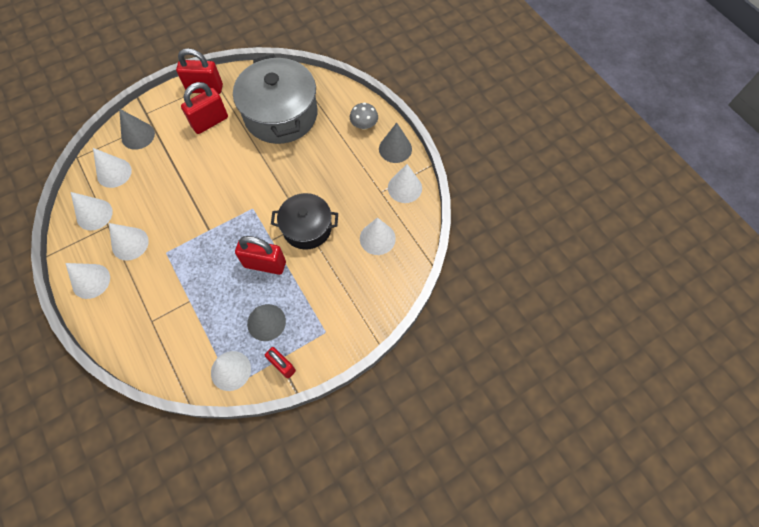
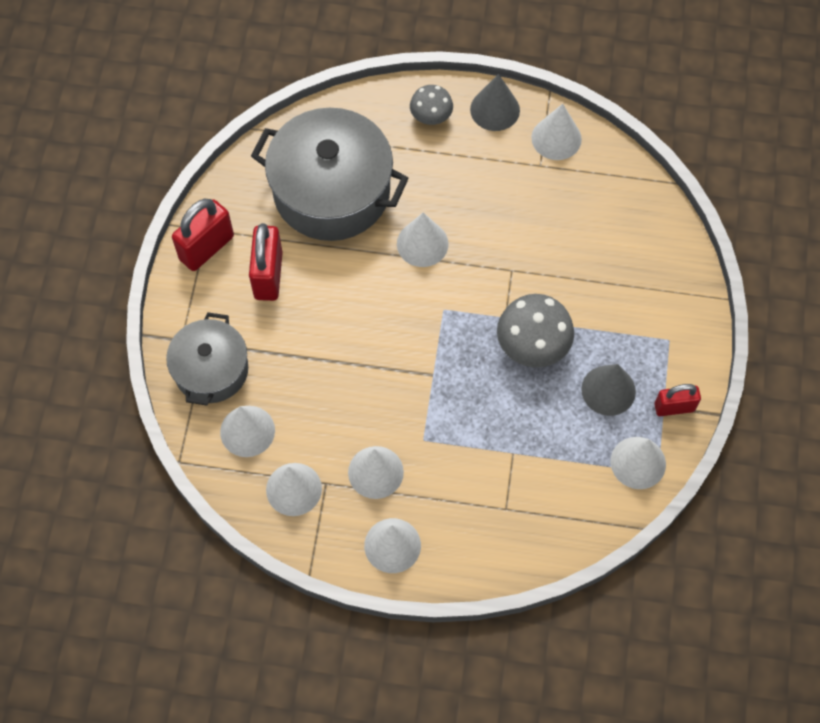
camera: 50 degrees left, 0 degrees up
grey cone [119,109,155,150] -> grey pot [166,312,248,405]
red padlock [235,236,286,275] -> grey mushroom [497,294,574,368]
black pot [271,193,338,250] -> none
white cone [360,217,396,255] -> white cone moved to [397,212,449,267]

